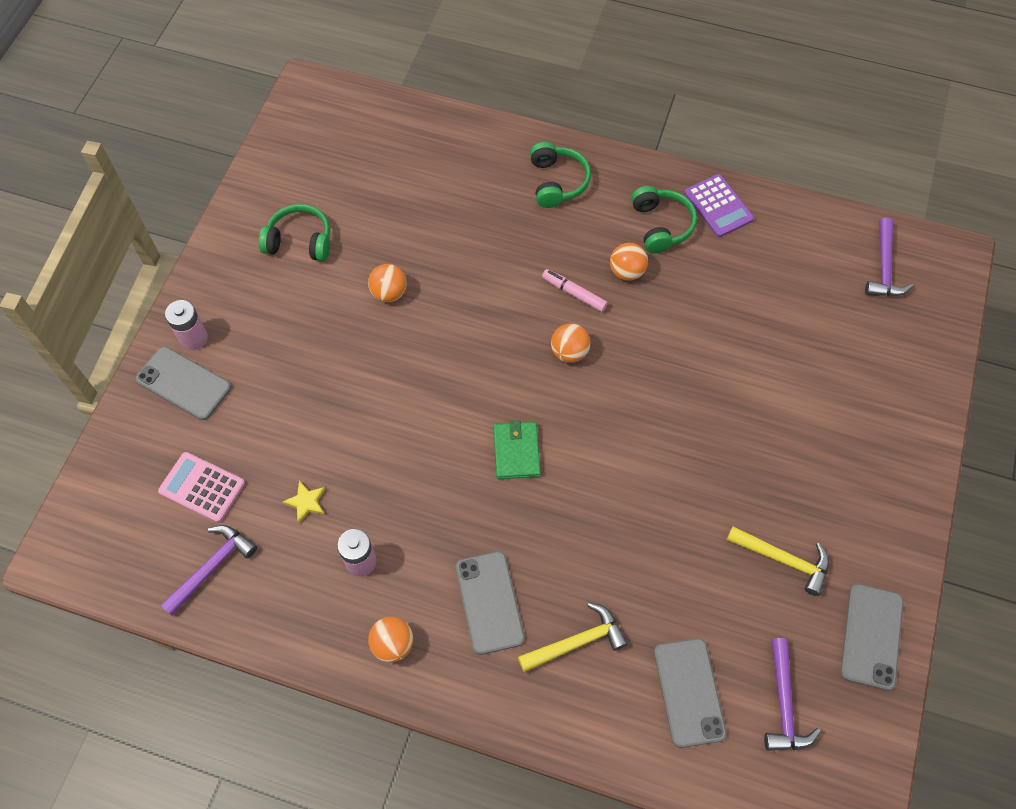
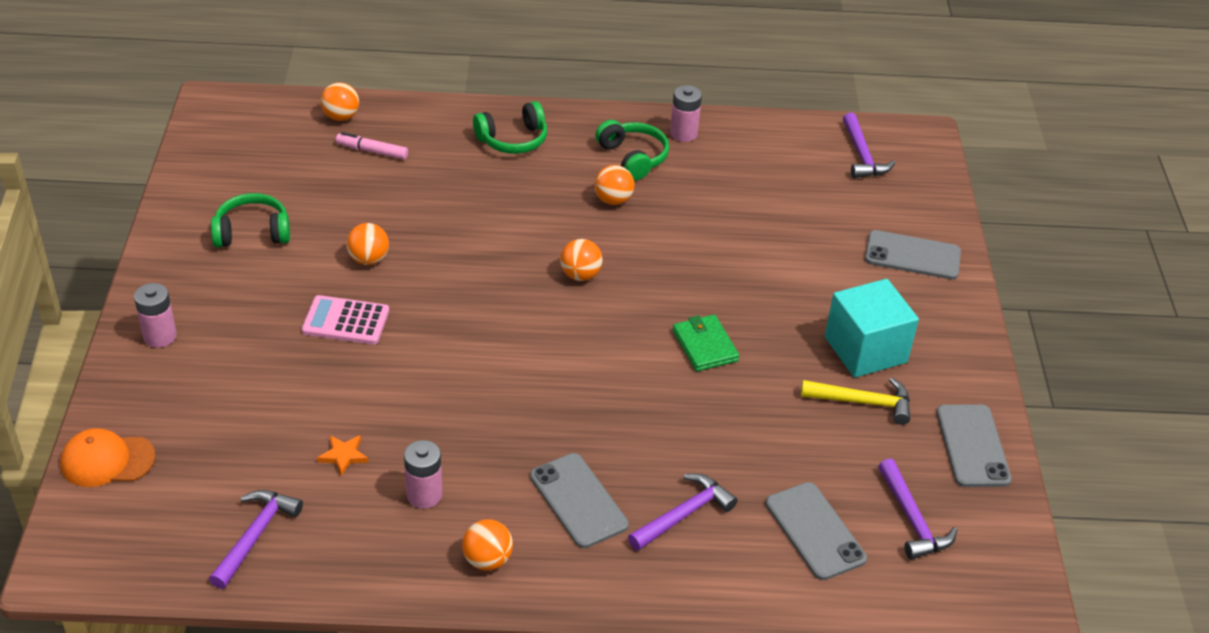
camera: 20 degrees left, 20 degrees down
grey phone [136,346,231,420] -> grey phone moved to [865,230,961,280]
pink calculator [158,452,245,523] -> pink calculator moved to [302,295,389,345]
yellow star [282,481,325,524] -> orange star [317,435,368,477]
green wallet [493,420,541,479] -> green wallet moved to [673,315,739,371]
yellow hammer [518,602,628,672] -> purple hammer [628,473,738,551]
green headphones [530,142,591,208] -> green headphones turned 90 degrees clockwise [473,101,547,154]
pink marker [542,269,608,312] -> pink marker moved to [336,132,408,160]
purple calculator [684,174,754,237] -> pink battery [670,85,702,142]
none -> orange cap [60,428,156,487]
none -> orange ball [321,82,359,121]
none -> turquoise cube [825,279,919,378]

